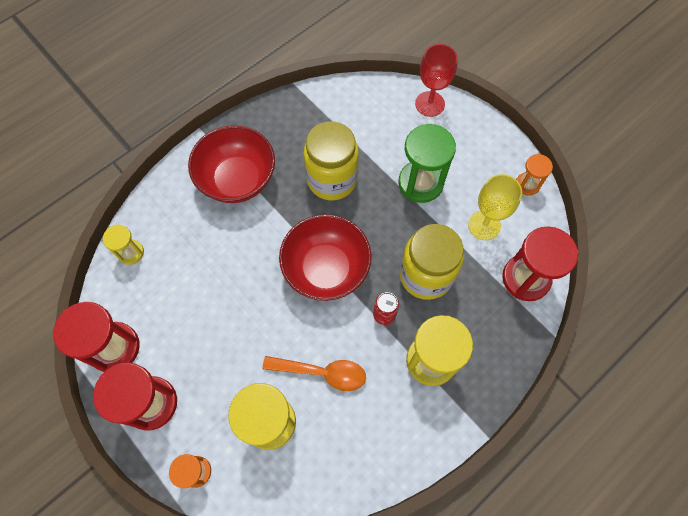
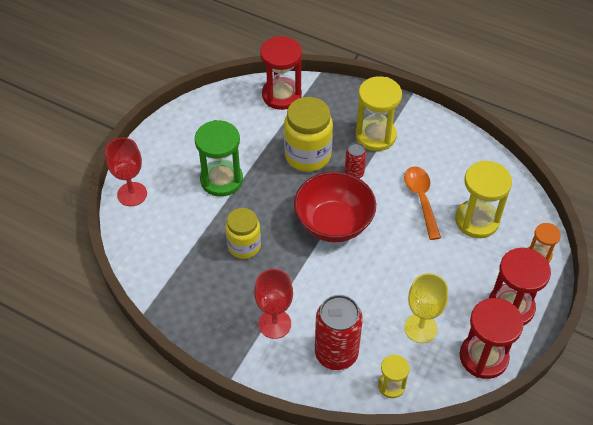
camera: 110 degrees left, 15 degrees down
red bowl [188,125,275,203] -> red goblet [254,269,293,339]
yellow jar [304,121,359,200] -> yellow jar [226,208,261,259], size x0.66
yellow goblet [468,174,522,240] -> yellow goblet moved to [404,273,448,343]
orange hourglass [516,154,553,196] -> none
none -> red can [315,295,363,370]

